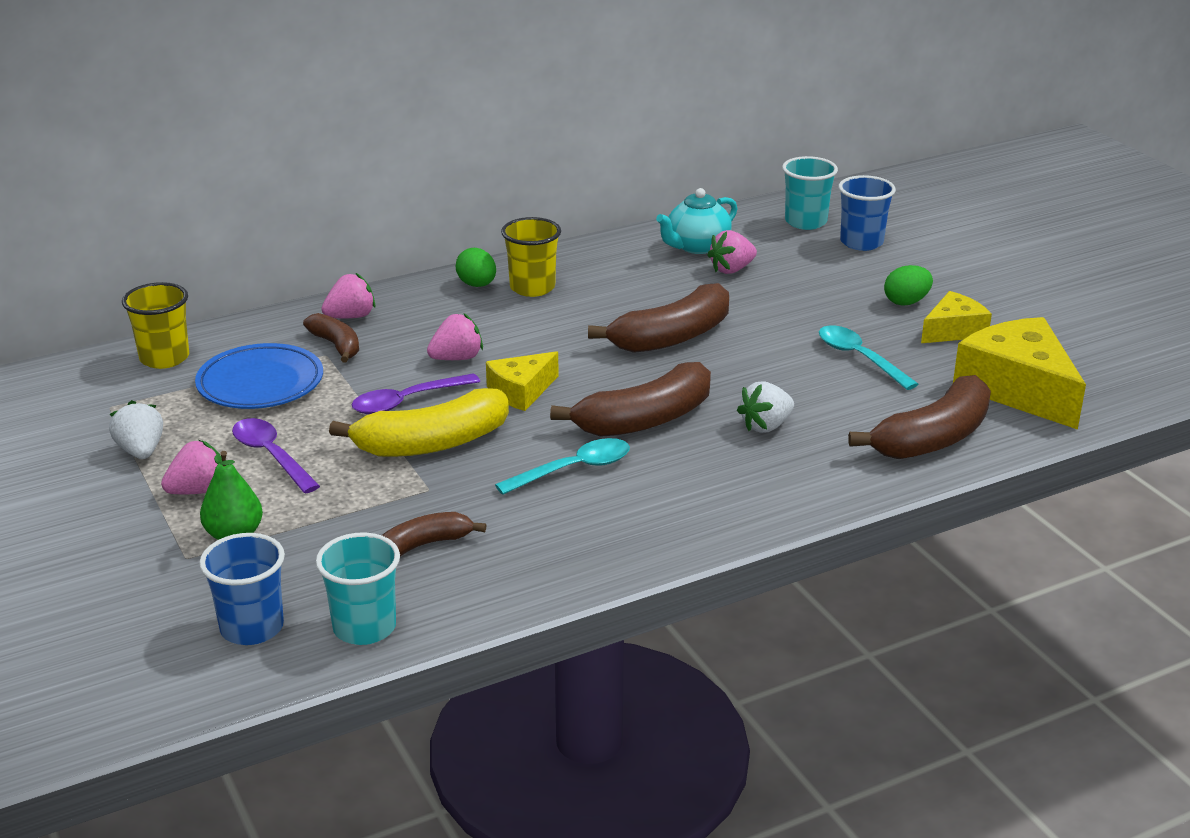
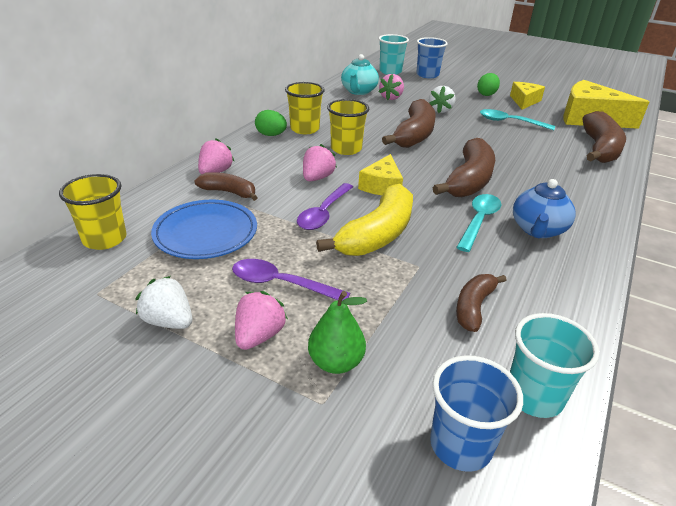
camera: 35 degrees left, 5 degrees up
white strawberry [737,381,794,433] -> white strawberry moved to [429,86,455,113]
none -> yellow cup [327,99,369,155]
none -> blue teapot [513,179,576,238]

